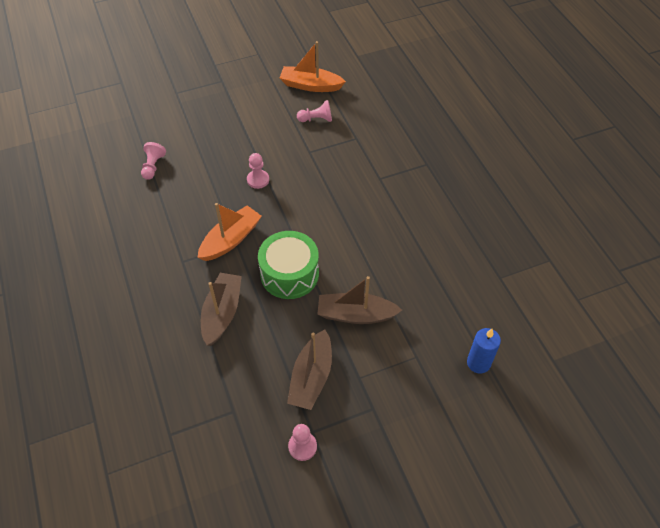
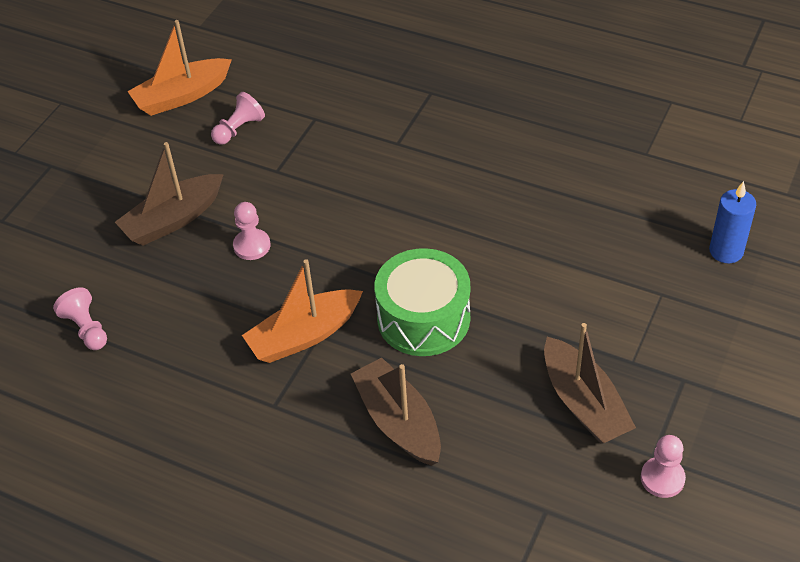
camera: 40 degrees left, 5 degrees down
orange boat [198,203,262,261] -> orange boat turned 120 degrees counterclockwise [242,259,363,363]
brown boat [317,276,402,324] -> brown boat moved to [115,142,224,246]

